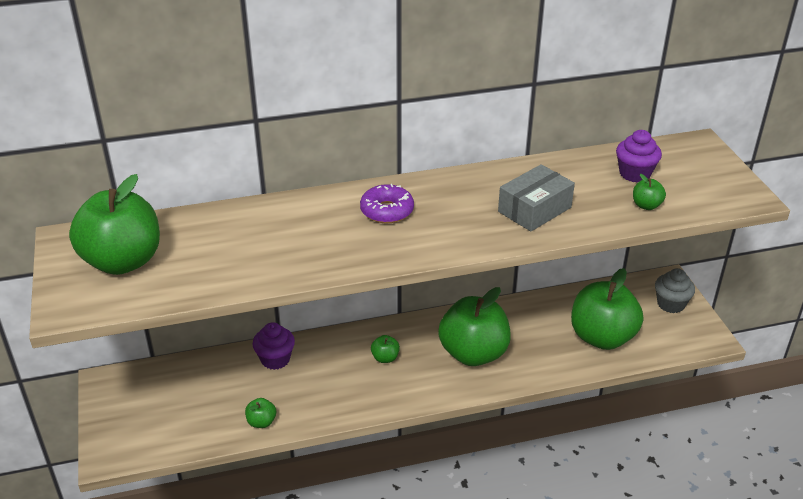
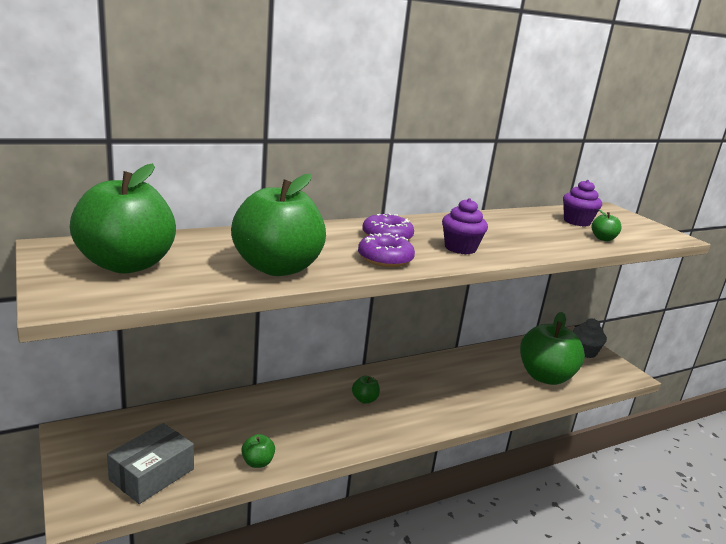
camera: 15 degrees left, 15 degrees down
purple cupcake [252,322,295,370] -> purple cupcake moved to [442,198,488,254]
green apple [438,287,511,366] -> green apple moved to [231,174,326,276]
grey box [498,164,575,232] -> grey box moved to [107,423,194,504]
none -> purple donut [358,233,415,267]

